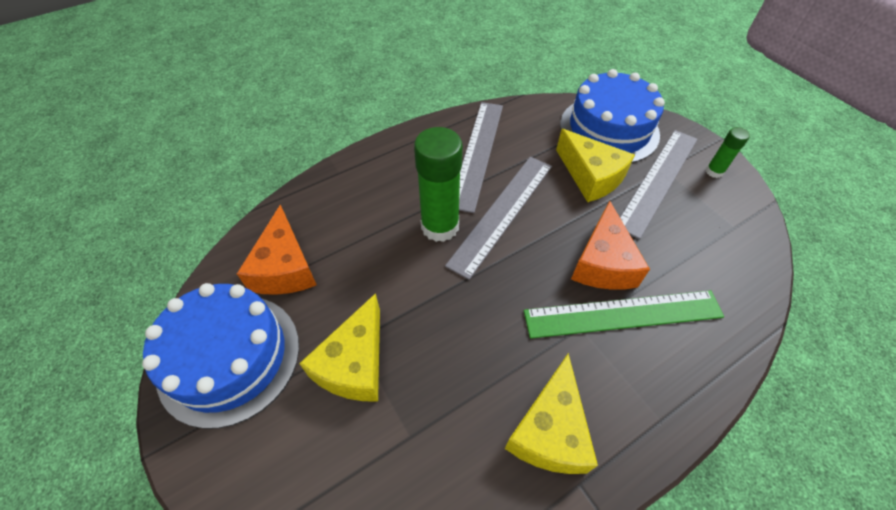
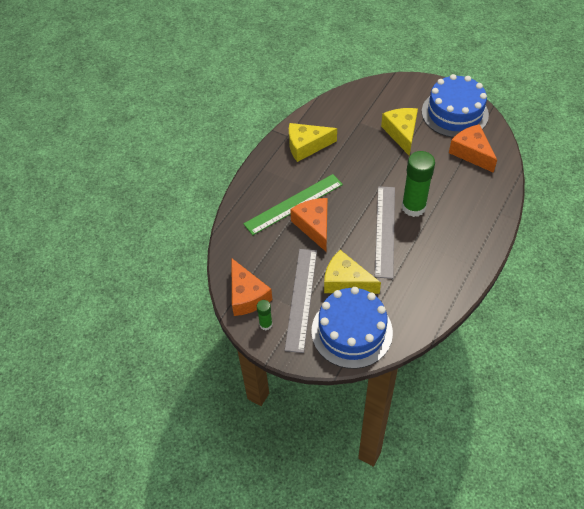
camera: 155 degrees right, 0 degrees up
grey ruler [459,102,503,213] -> none
yellow cheese [505,353,598,474] -> yellow cheese turned 90 degrees counterclockwise [289,123,337,162]
none -> orange cheese [231,258,272,316]

